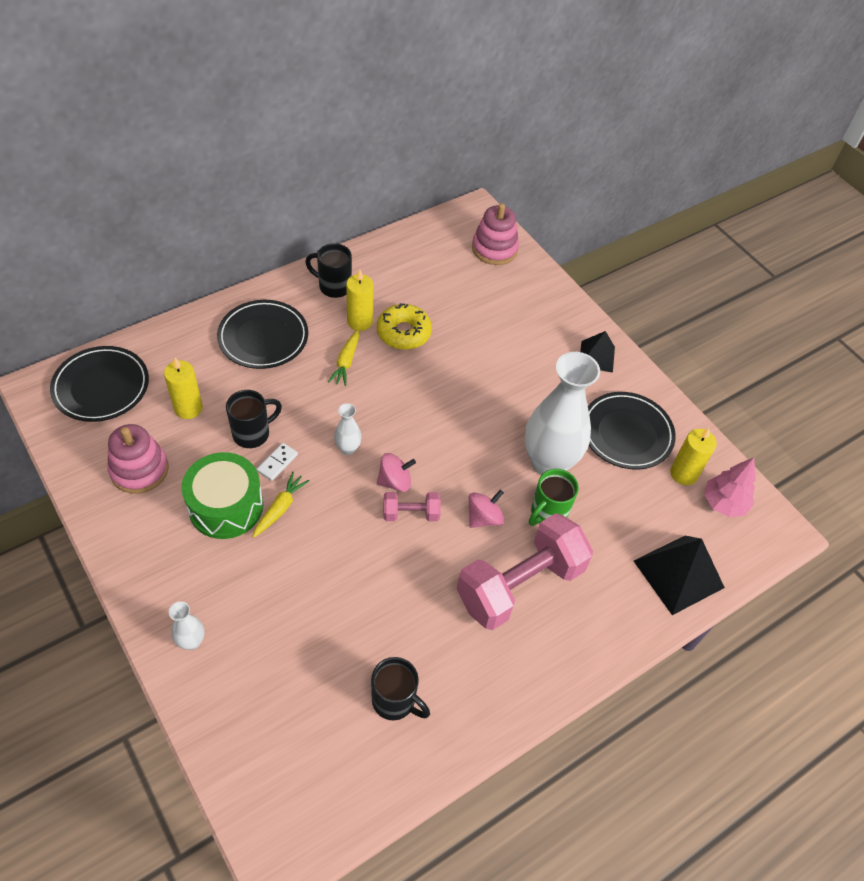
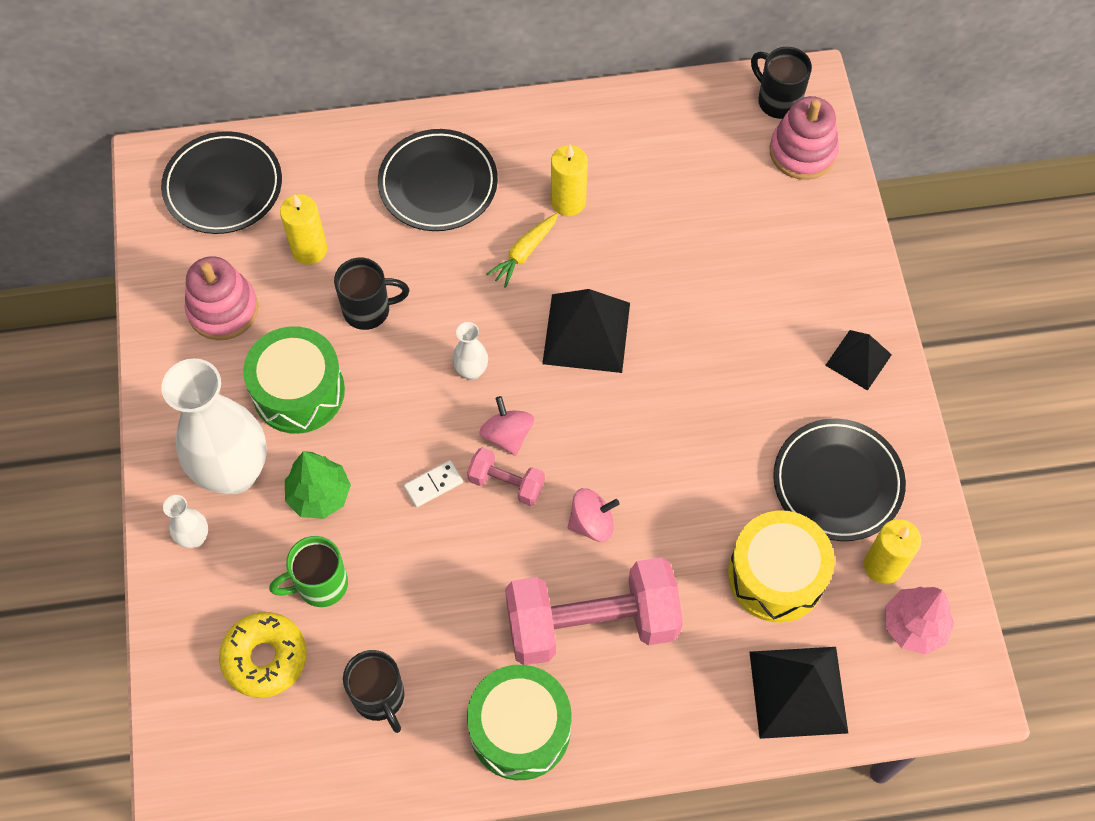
camera: 30 degrees right, 10 degrees up
yellow carrot [253,472,310,538] -> none
white domino [257,443,298,481] -> white domino moved to [404,460,463,507]
black mug [305,243,352,298] -> black mug moved to [751,47,812,119]
yellow donut [377,303,432,350] -> yellow donut moved to [219,612,307,698]
pink spinning top [377,453,416,492] -> pink spinning top turned 120 degrees counterclockwise [479,396,534,456]
white vase [525,352,600,475] -> white vase moved to [161,358,267,494]
green mug [529,469,579,526] -> green mug moved to [269,536,348,607]
none -> green tree [285,451,351,519]
none -> green drum [467,665,572,780]
none -> black pyramid [542,289,630,373]
none -> yellow drum [728,510,835,623]

